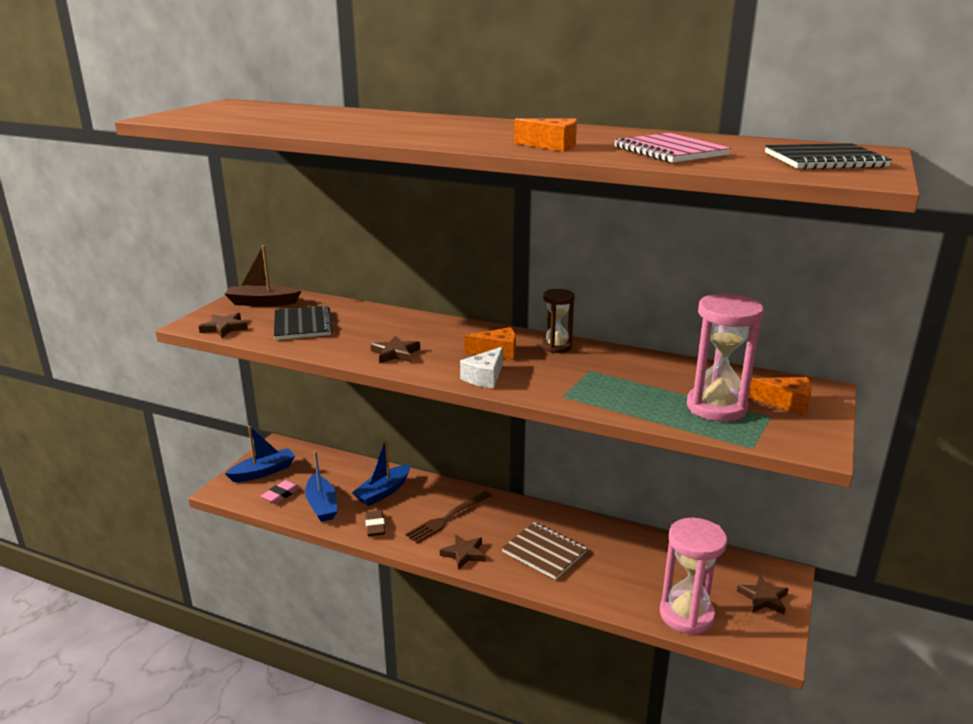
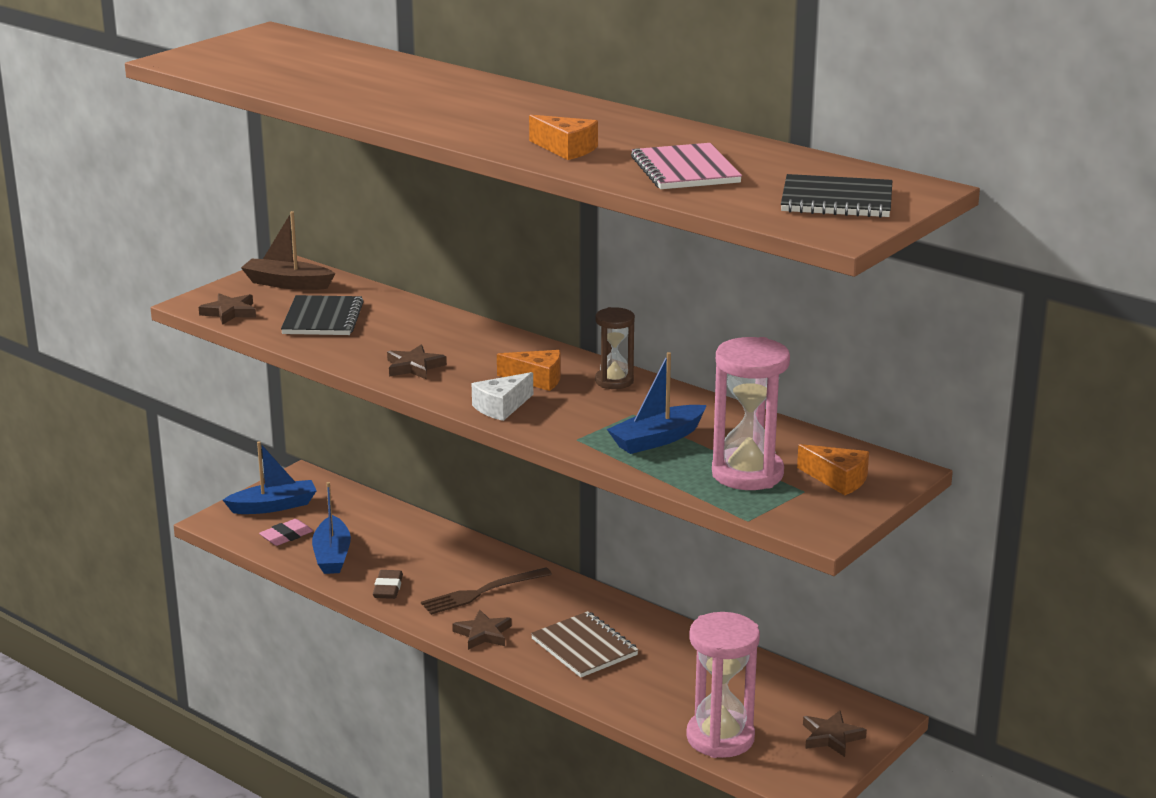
camera: 15 degrees right, 0 degrees up
blue boat [352,439,410,506] -> blue boat moved to [607,352,707,454]

